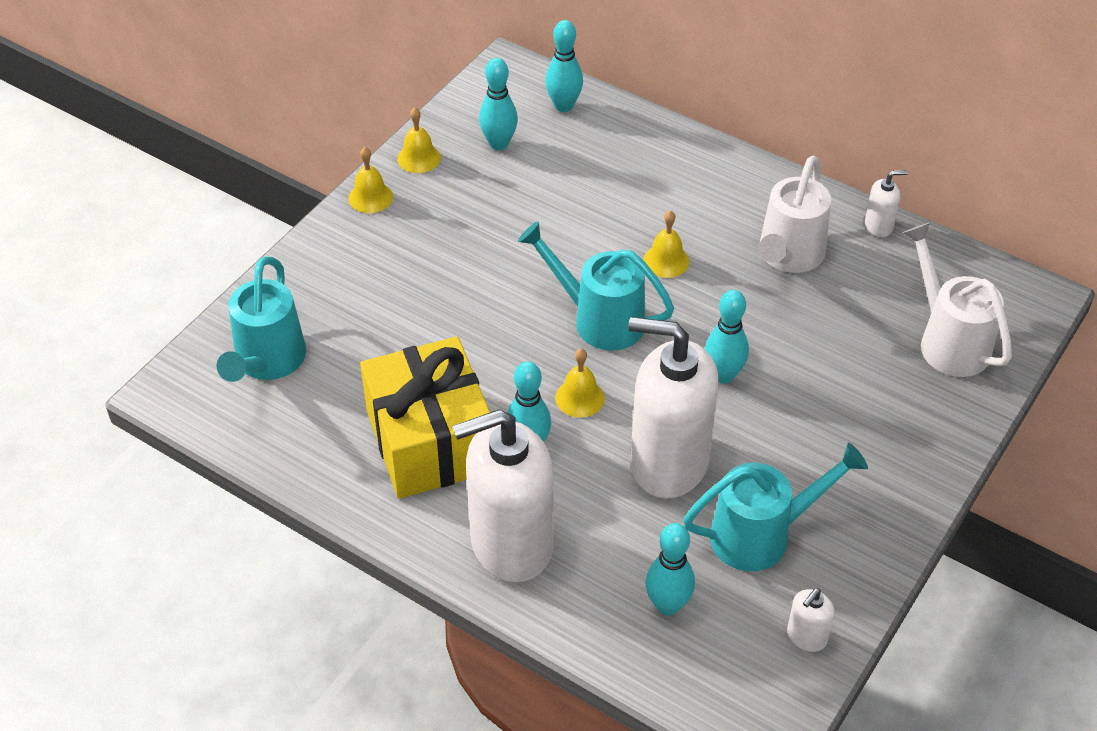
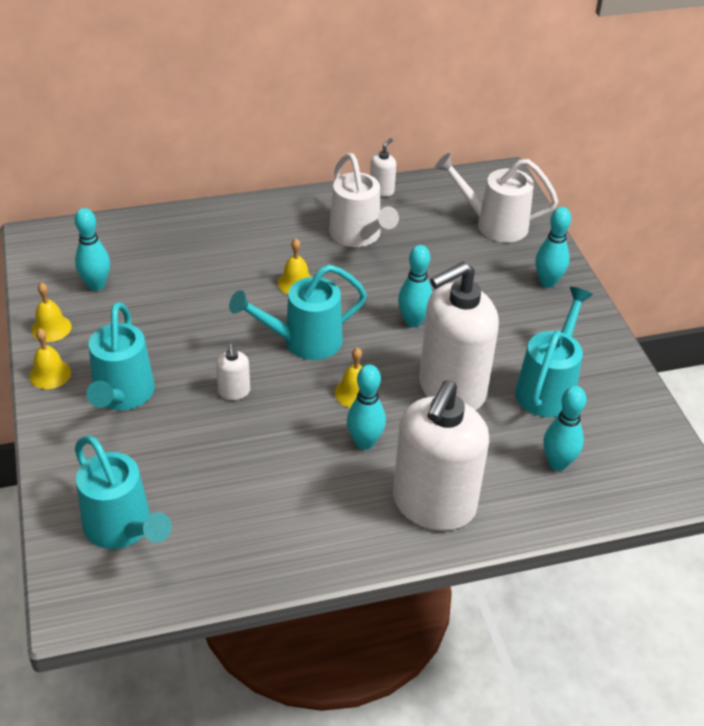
camera: 50 degrees left, 5 degrees down
yellow gift [360,336,490,499] -> none
turquoise bowling pin [545,20,583,112] -> turquoise bowling pin moved to [535,207,571,288]
white soap dispenser [787,588,835,652] -> white soap dispenser moved to [216,344,250,400]
none -> turquoise watering can [86,302,155,410]

